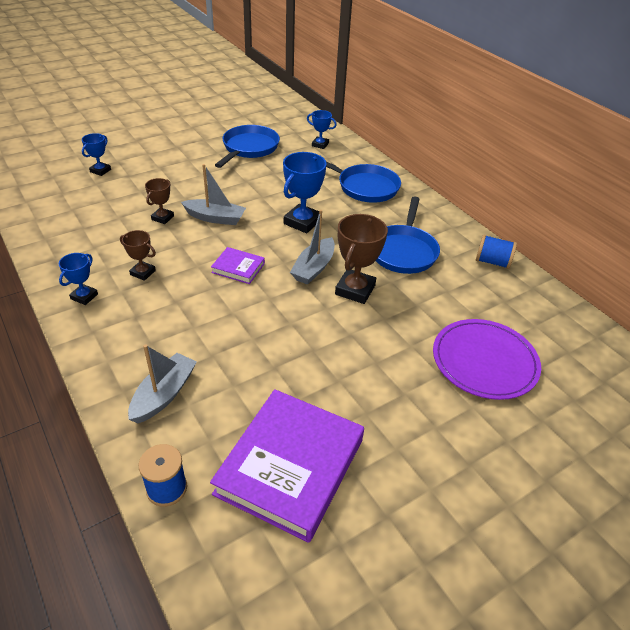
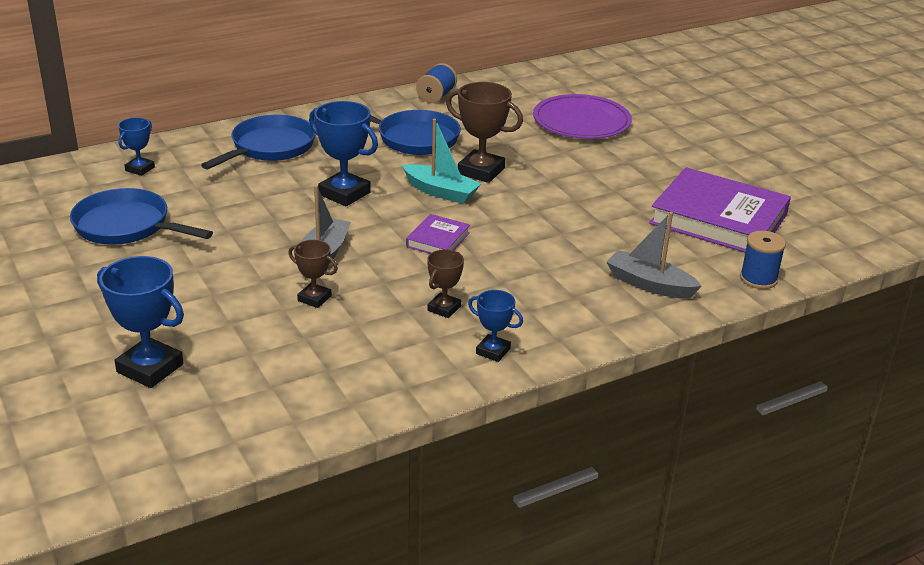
camera: 85 degrees left, 10 degrees down
blue trophy [82,133,111,176] -> blue trophy [97,256,184,388], size x1.74
grey boat [290,210,335,285] -> turquoise boat [402,119,481,204]

